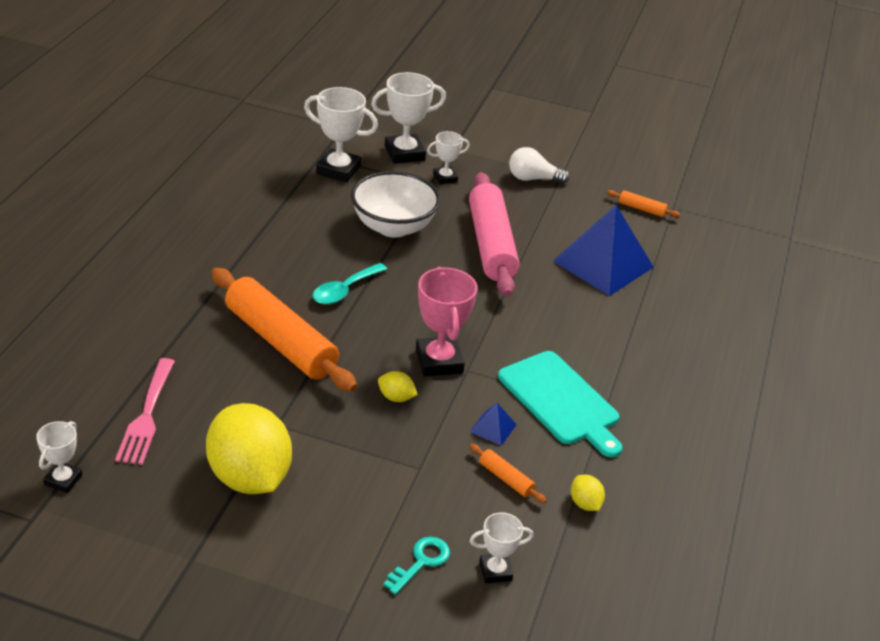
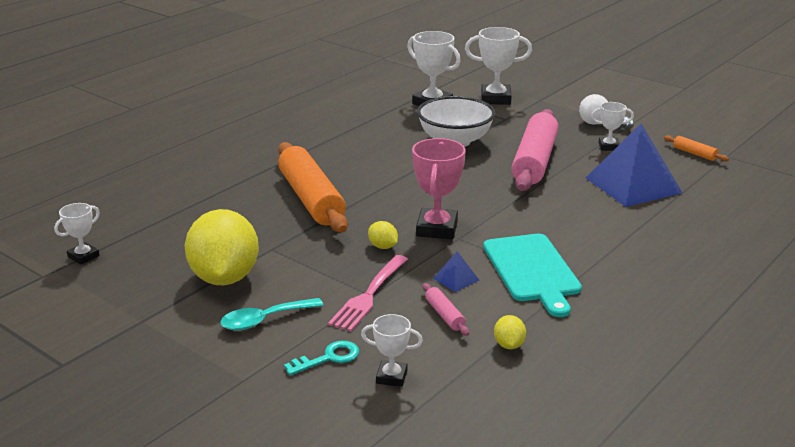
camera: 25 degrees right, 10 degrees down
pink fork [115,358,175,465] -> pink fork moved to [328,255,408,331]
turquoise spoon [312,263,387,304] -> turquoise spoon moved to [220,298,324,331]
white trophy [427,131,470,184] -> white trophy moved to [591,102,634,151]
orange rolling pin [469,444,547,504] -> pink rolling pin [423,283,469,336]

